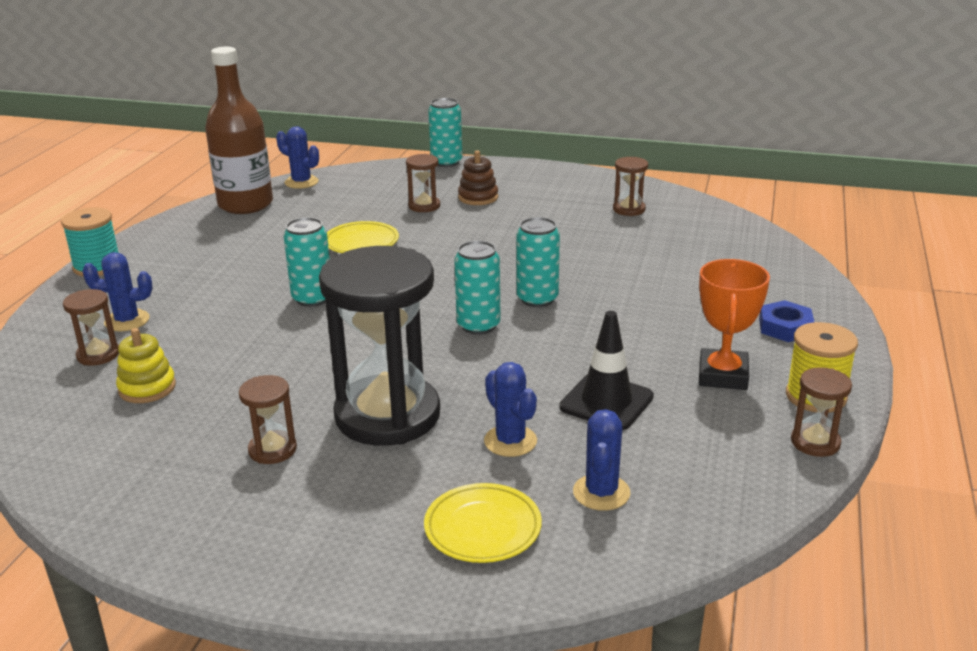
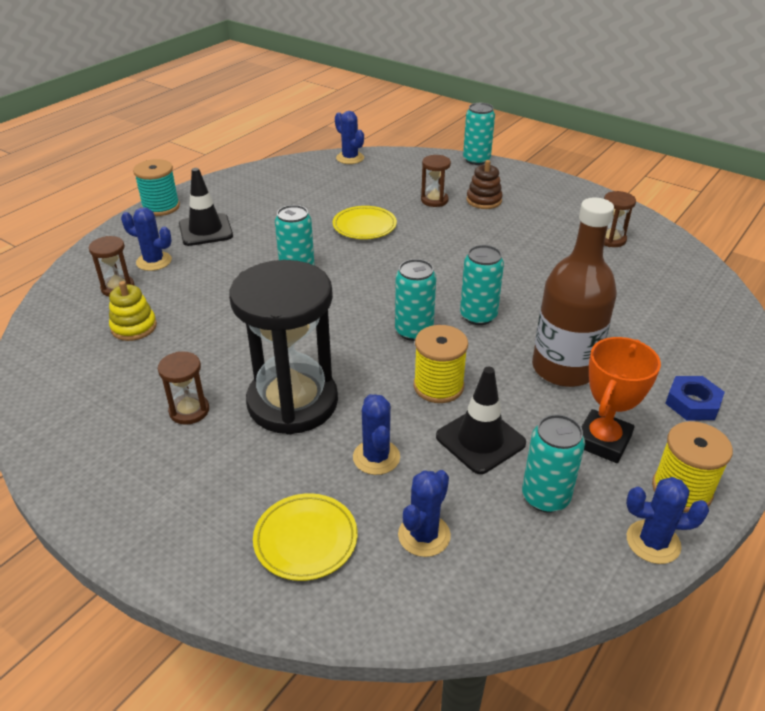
camera: 20 degrees right, 10 degrees up
brown bottle [205,47,273,214] -> brown bottle moved to [532,198,617,387]
brown hourglass [791,367,852,457] -> blue cactus [626,477,709,564]
none -> black traffic cone [179,168,233,246]
none -> yellow spool [414,325,468,403]
none -> turquoise can [522,414,585,513]

